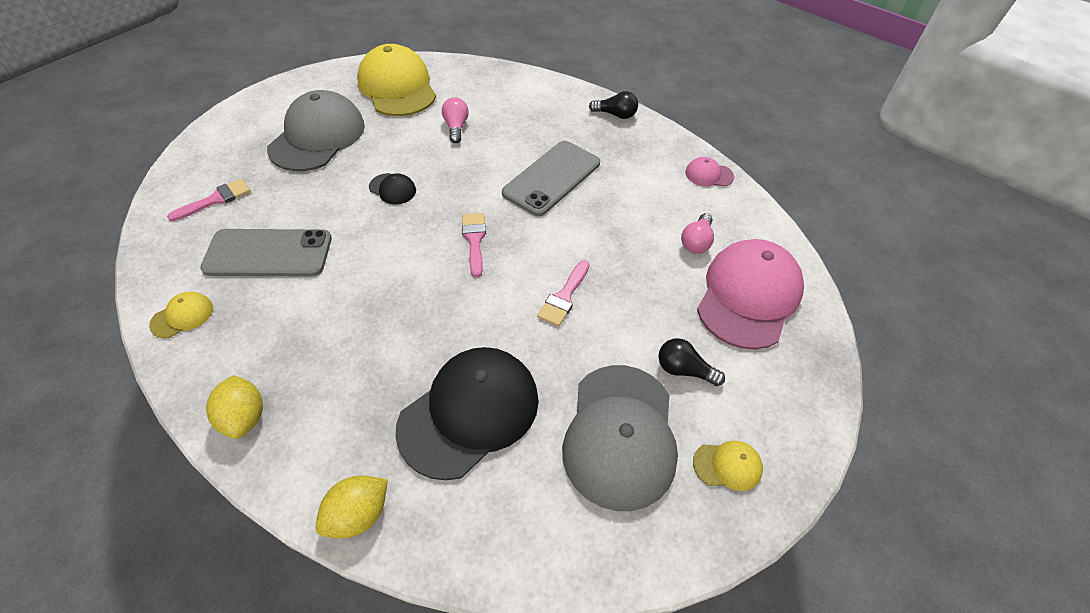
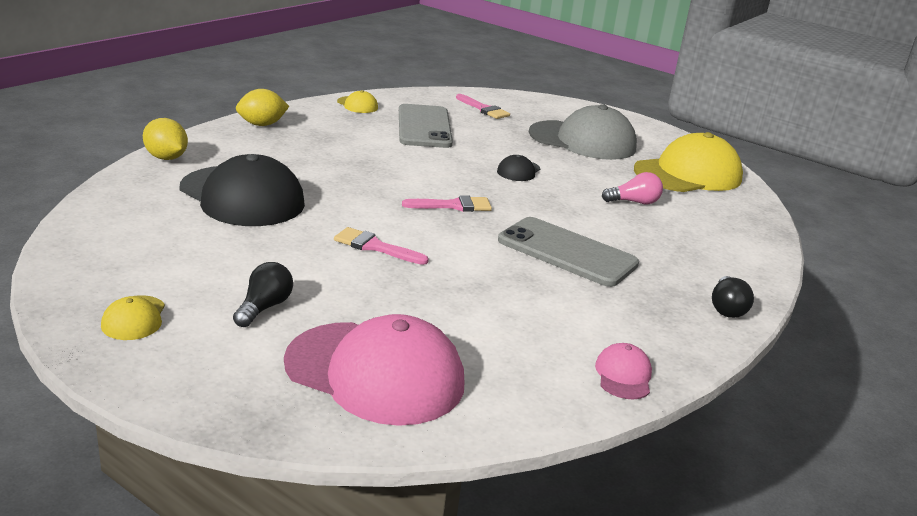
camera: 85 degrees right, 25 degrees down
grey cap [562,365,678,511] -> none
pink light bulb [681,213,714,254] -> none

